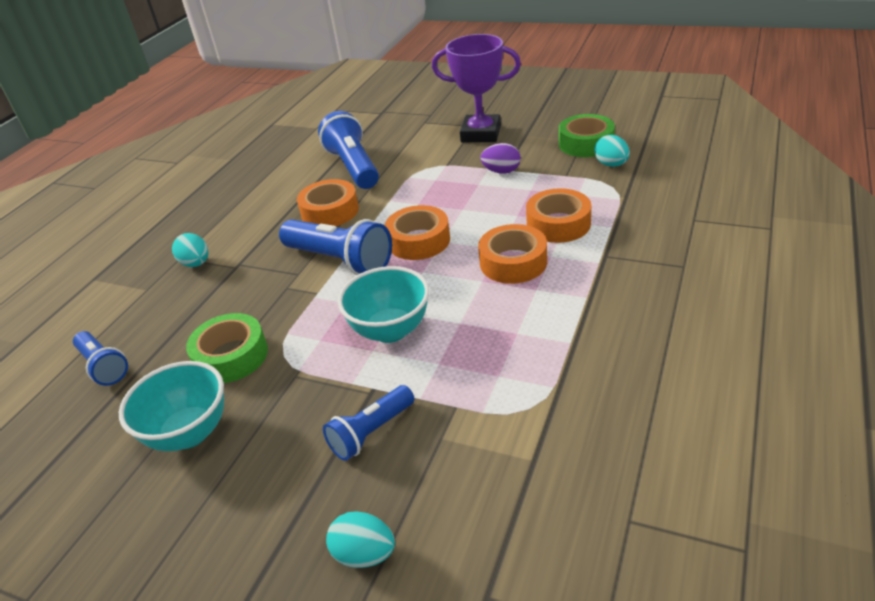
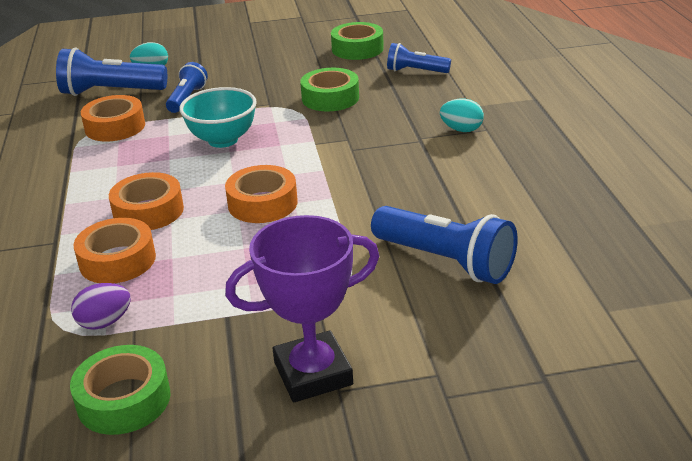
camera: 145 degrees right, 5 degrees down
turquoise bowl [119,361,224,451] -> none
blue flashlight [279,219,392,275] -> blue flashlight moved to [56,47,167,96]
orange tape [297,179,359,226] -> orange tape moved to [81,95,145,141]
purple egg [480,143,521,174] -> purple egg moved to [71,283,131,330]
turquoise egg [594,135,630,167] -> none
none -> green tape [331,22,384,60]

